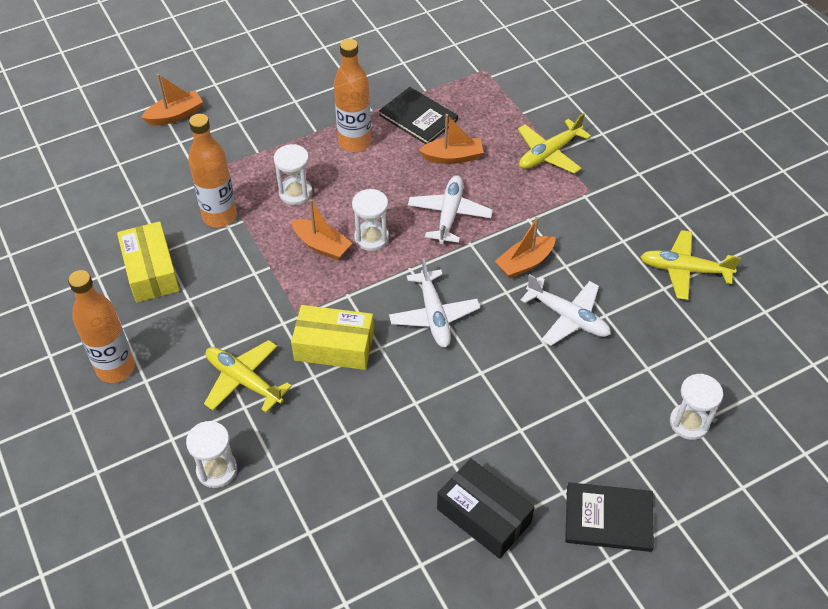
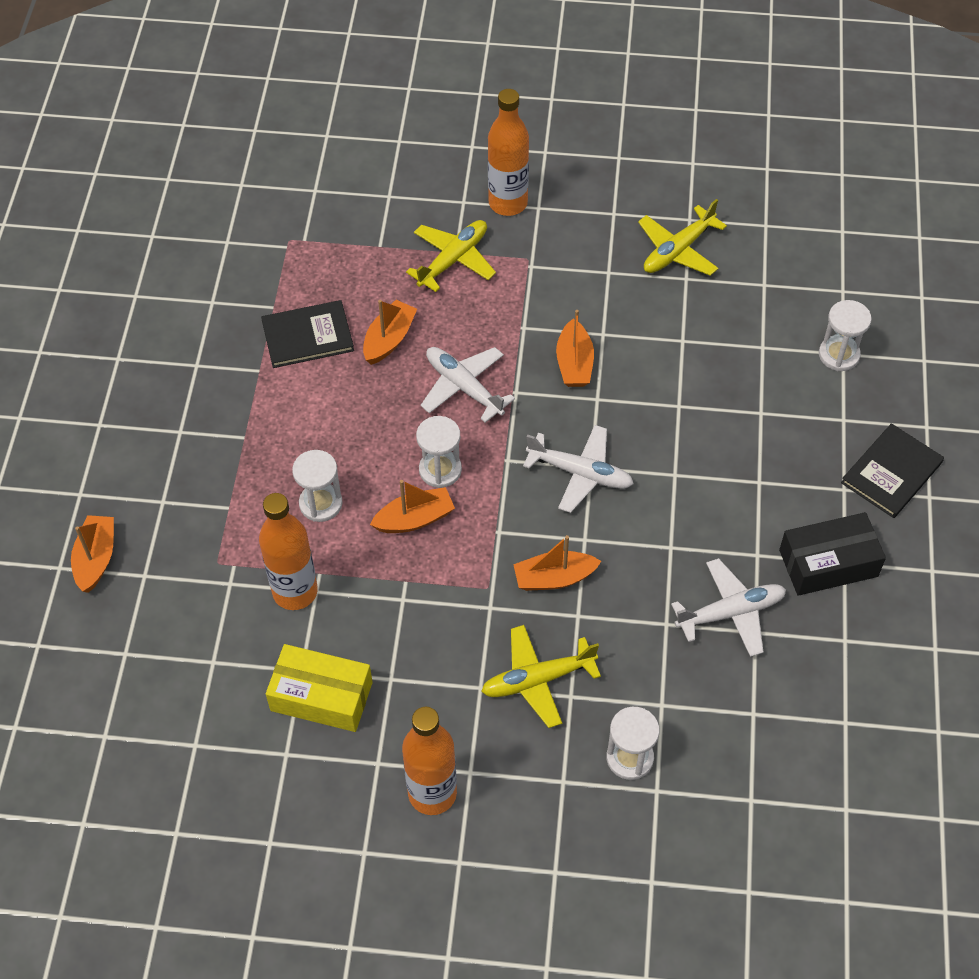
camera: 55 degrees left, 5 degrees up
yellow box [291,305,374,370] -> orange boat [513,535,602,591]
orange bottle [334,39,371,152] -> orange bottle moved to [488,89,529,216]
yellow plane [518,113,591,174] -> yellow plane turned 135 degrees counterclockwise [406,220,496,292]
white plane [521,274,611,346] -> white plane moved to [671,558,786,657]

